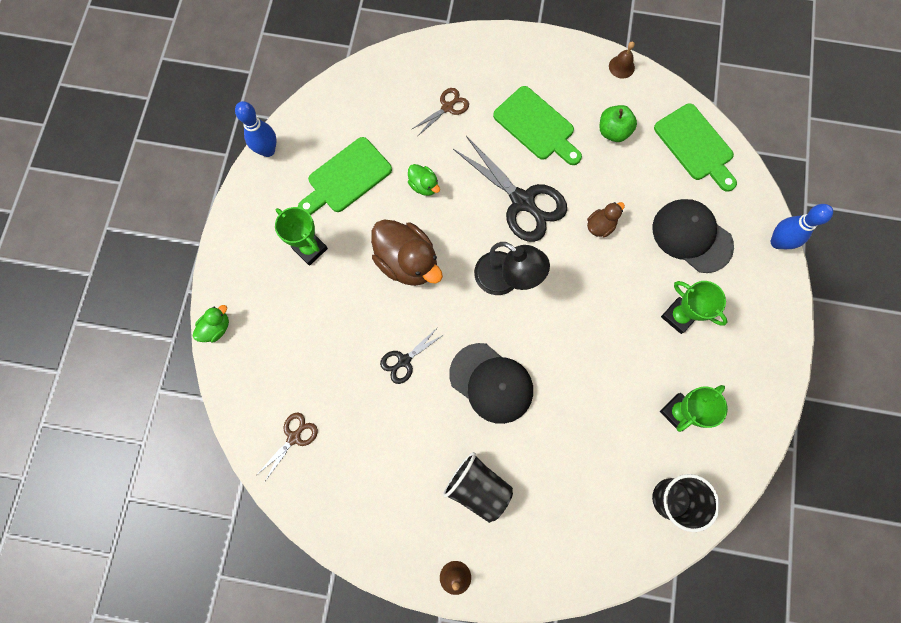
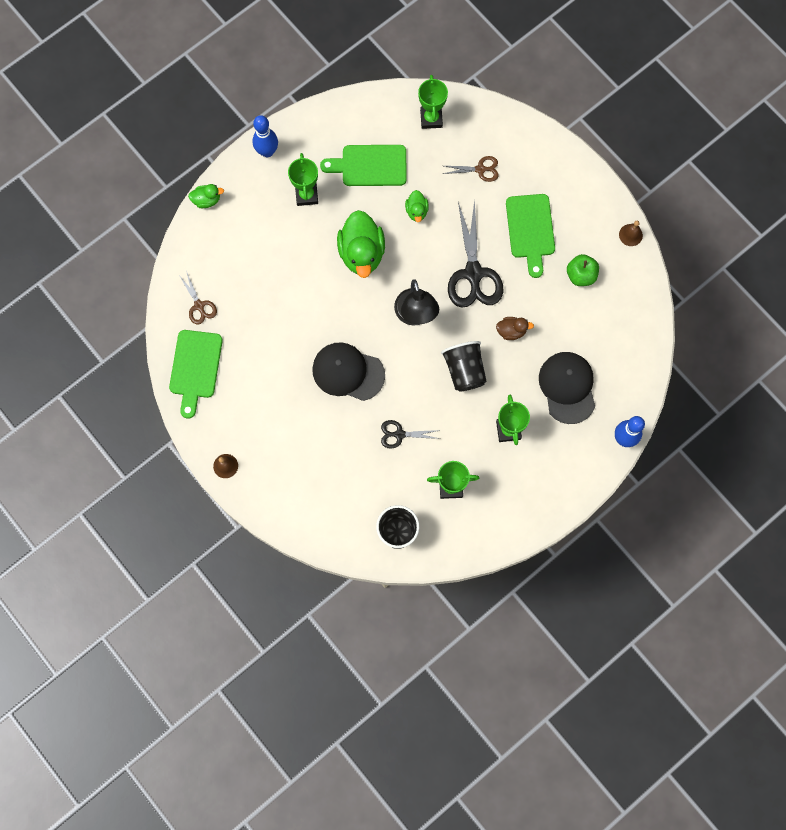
camera: 40 degrees right, 0 degrees up
blue bowling pin [235,101,277,157] -> blue bowling pin moved to [252,115,278,157]
brown scissors [258,412,318,481] -> brown scissors turned 75 degrees clockwise [179,271,217,325]
brown duck [371,219,443,286] -> green duck [337,210,385,278]
black scissors [380,326,445,384] -> black scissors moved to [381,420,440,449]
black cup [443,452,513,523] -> black cup moved to [441,341,487,392]
black cap [449,343,533,424] -> black cap turned 120 degrees clockwise [312,342,385,401]
green cutting board [654,103,737,192] -> green cutting board moved to [169,330,223,419]
none -> green trophy [418,75,448,129]

